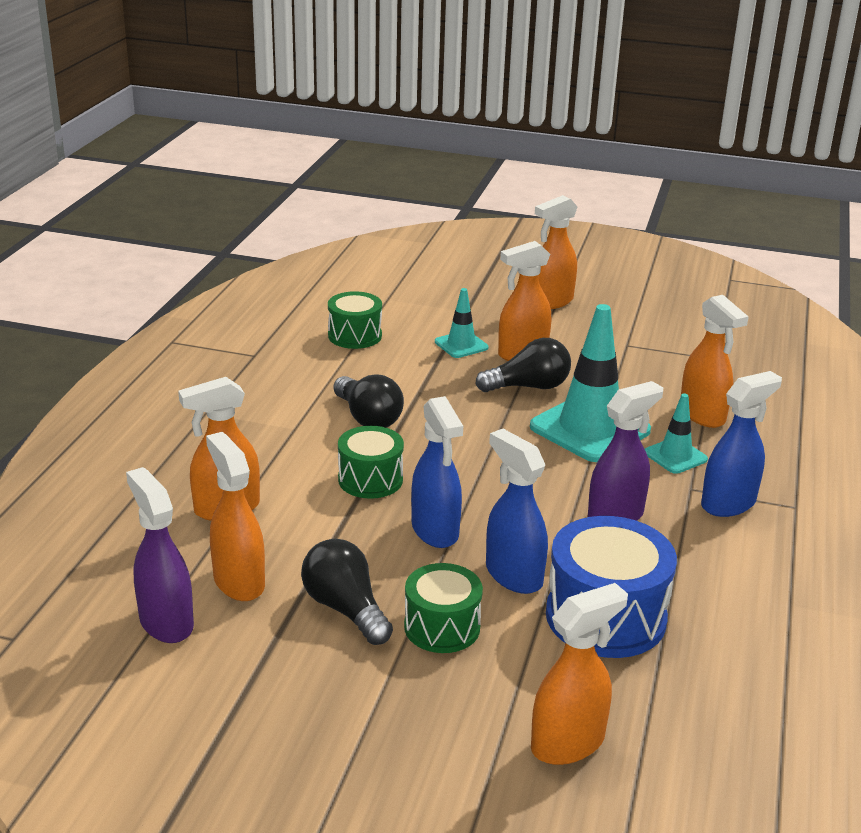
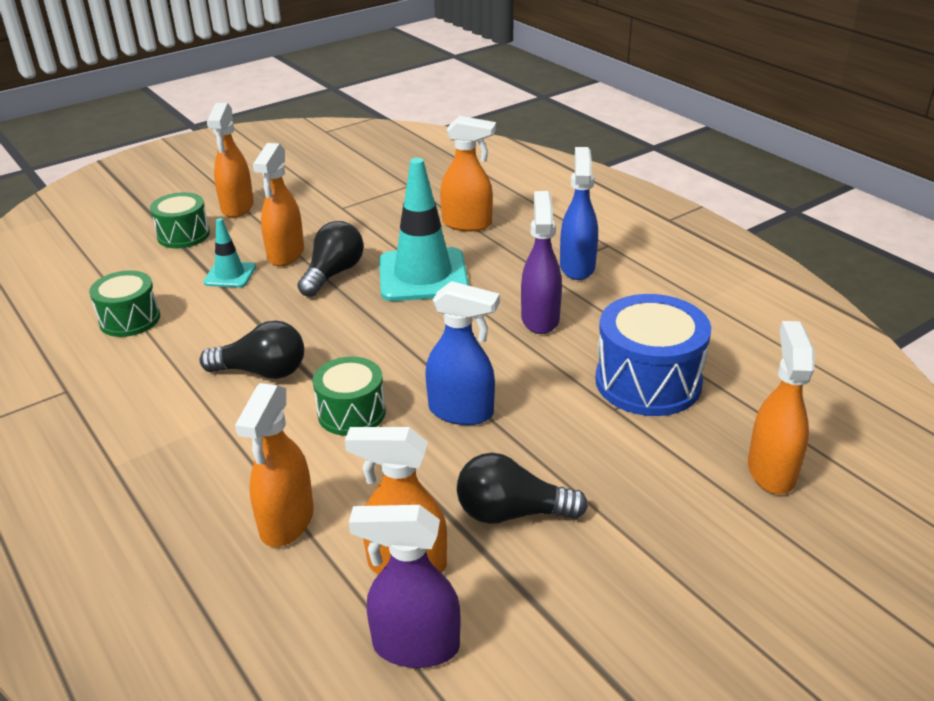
camera: 50 degrees left, 5 degrees up
green drum [404,563,483,653] -> green drum moved to [150,192,210,248]
blue spray bottle [486,429,548,594] -> none
turquoise traffic cone [645,394,708,474] -> none

